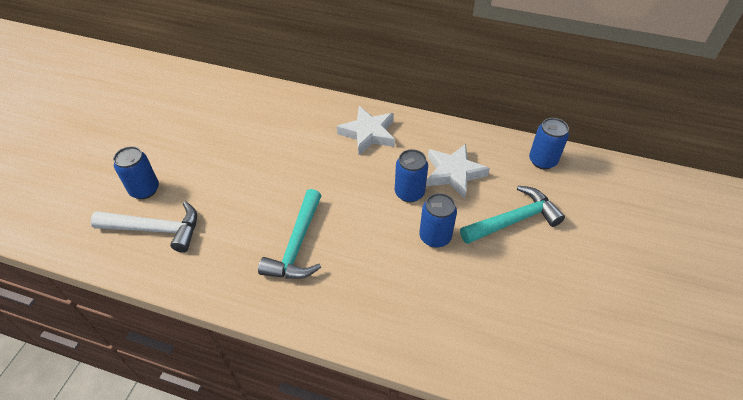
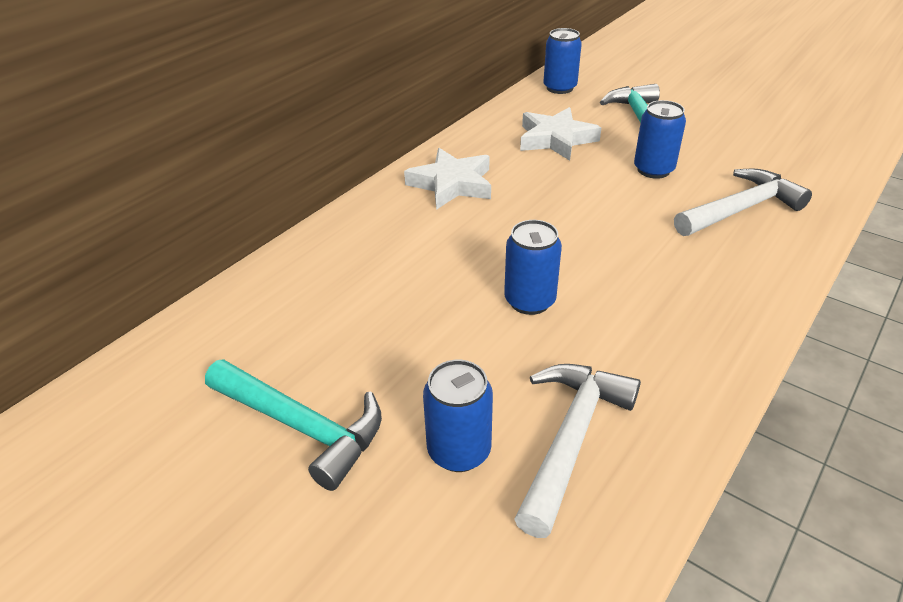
camera: 70 degrees left, 10 degrees down
turquoise hammer [258,189,322,279] -> turquoise hammer moved to [205,359,382,491]
blue can [395,149,428,202] -> blue can moved to [504,220,562,315]
none -> white hammer [674,169,812,236]

